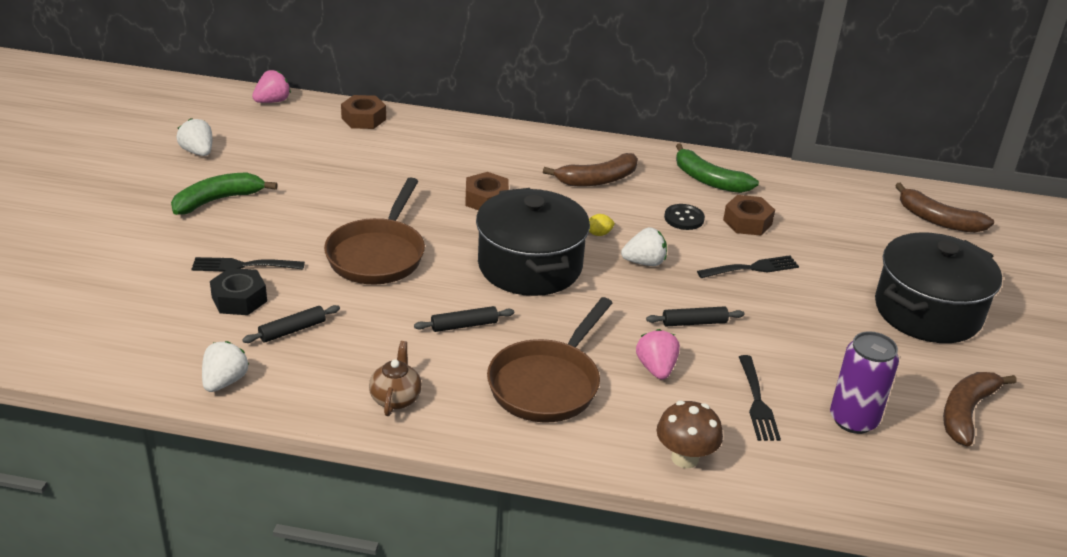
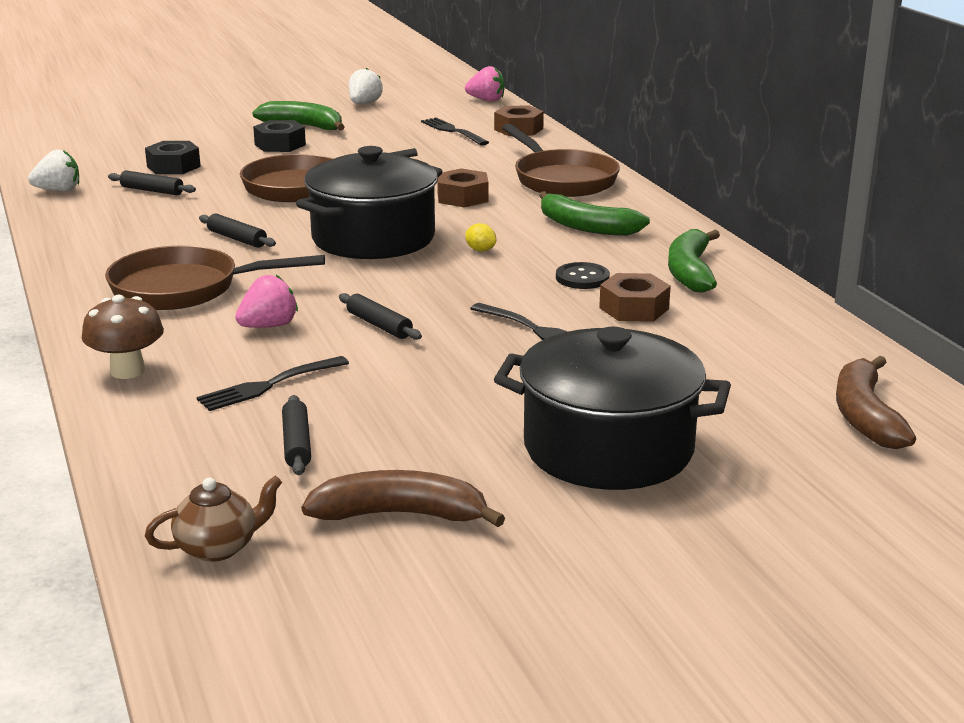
camera: 60 degrees right, 10 degrees down
black fork [192,257,305,271] -> black fork moved to [421,118,489,146]
brown teapot [369,341,422,416] -> brown teapot moved to [145,476,282,562]
brown banana [543,153,638,186] -> green banana [539,191,650,236]
white strawberry [621,227,667,266] -> none
purple can [830,331,899,434] -> black rolling pin [282,395,311,475]
none -> black nut [253,120,306,152]
none -> brown pan [502,124,620,197]

